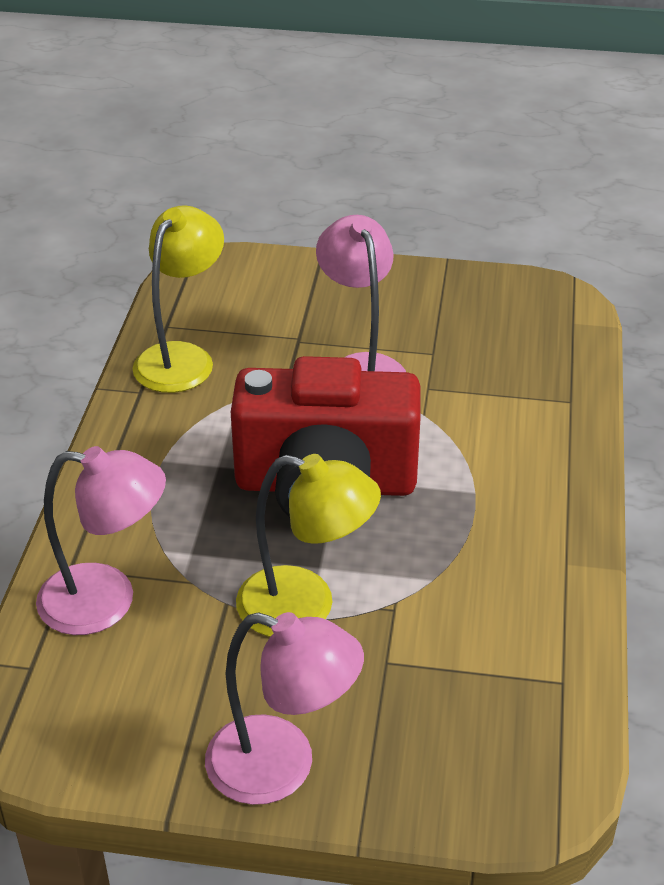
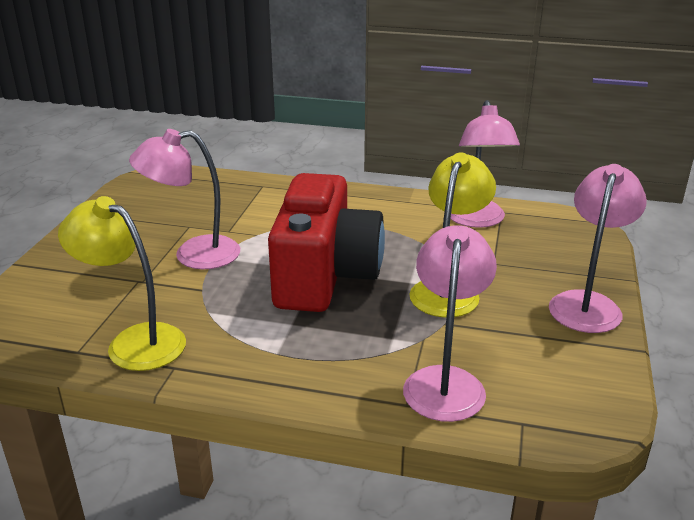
camera: 85 degrees left, 10 degrees down
none -> pink lamp [450,100,520,228]

